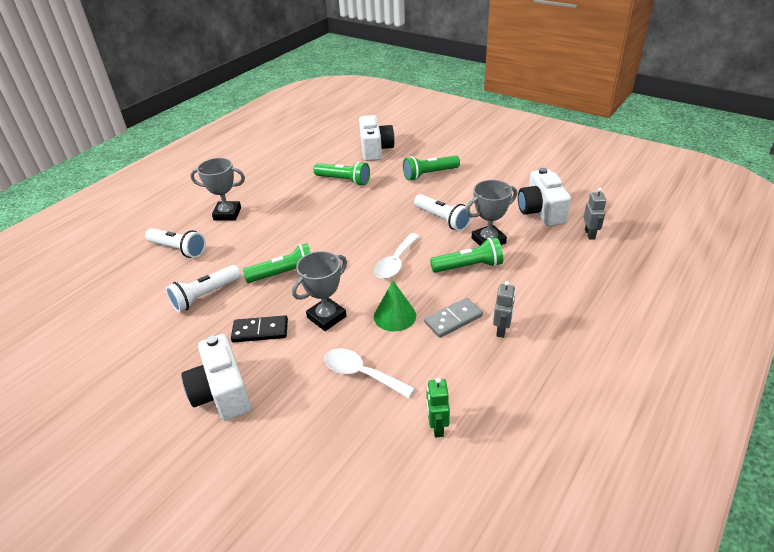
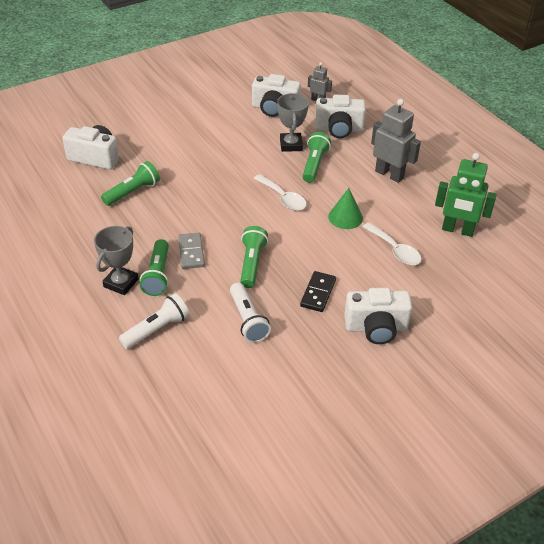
camera: 70 degrees left, 5 degrees up
grey trophy [292,251,347,331] -> none
white spoon [324,348,415,398] -> white spoon turned 90 degrees counterclockwise [363,222,421,265]
green flashlight [403,155,460,181] -> green flashlight moved to [140,239,169,296]
white flashlight [414,194,472,231] -> none
grey domino [424,298,483,338] -> grey domino moved to [178,233,205,269]
green robot [426,377,450,437] -> green robot [435,153,497,237], size x1.85
grey robot [493,281,515,338] -> grey robot [371,99,421,183], size x1.85
none -> white camera [315,95,366,139]

